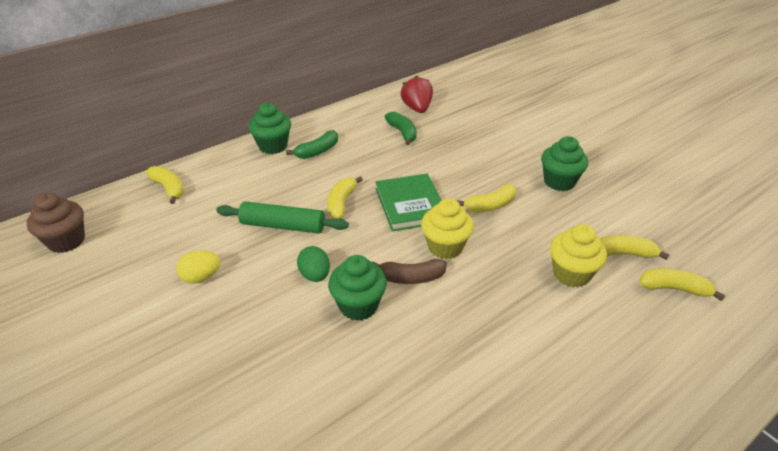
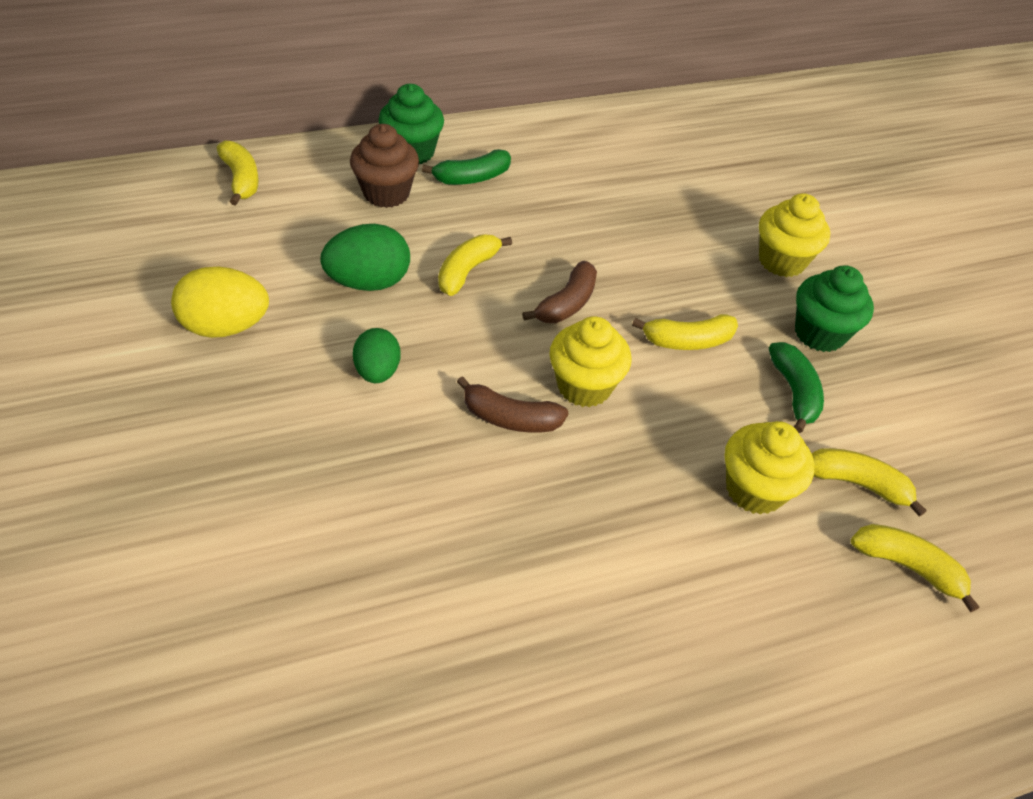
camera: 15 degrees right, 10 degrees up
brown cupcake [27,193,85,253] -> brown cupcake moved to [350,124,419,208]
yellow egg [176,250,220,284] -> yellow egg [171,267,269,338], size x1.51
green rolling pin [216,202,349,234] -> green egg [320,224,410,291]
green cupcake [328,255,387,321] -> none
green book [376,173,441,232] -> brown banana [522,261,597,323]
green banana [385,112,417,145] -> green banana moved to [769,342,824,433]
red strawberry [401,76,433,113] -> none
none -> yellow cupcake [759,193,830,277]

